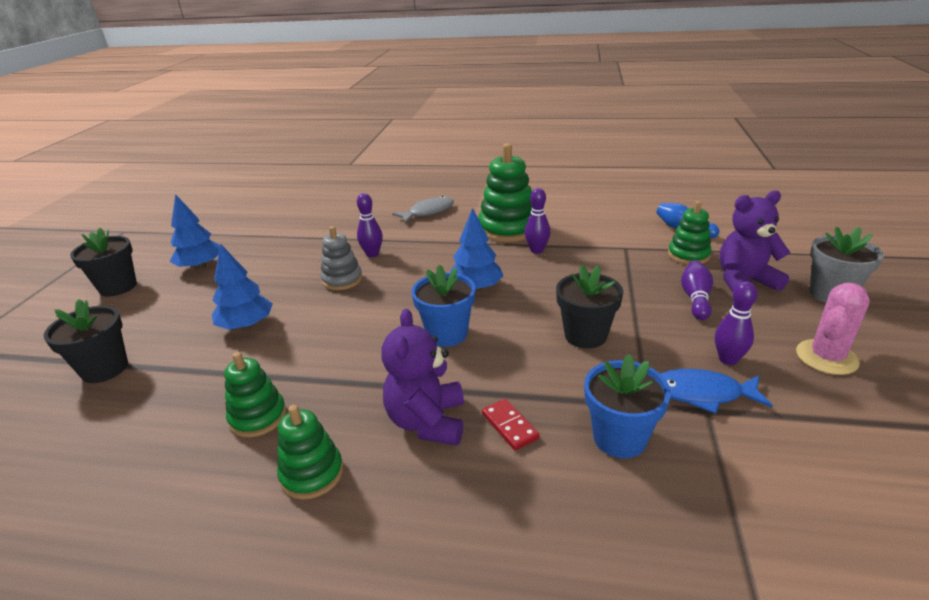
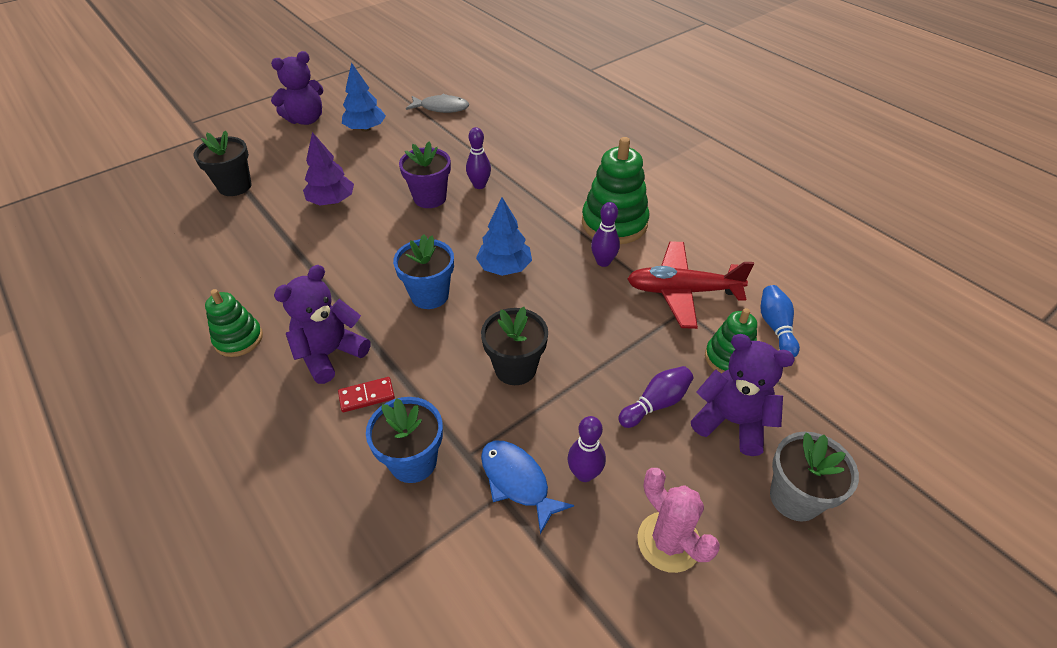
camera: 40 degrees right, 15 degrees up
black flower pot [70,228,137,296] -> purple teddy bear [271,51,323,125]
blue tree [212,243,273,330] -> purple tree [303,132,354,205]
green stacking toy [224,352,286,438] -> none
grey stacking toy [320,226,362,290] -> purple flower pot [399,141,451,208]
grey fish [392,196,454,223] -> grey fish moved to [406,94,469,113]
red domino [482,399,540,450] -> red domino turned 60 degrees clockwise [338,377,395,412]
pink cactus [796,283,870,375] -> pink cactus turned 60 degrees clockwise [637,468,720,573]
none -> red plane [627,241,754,329]

